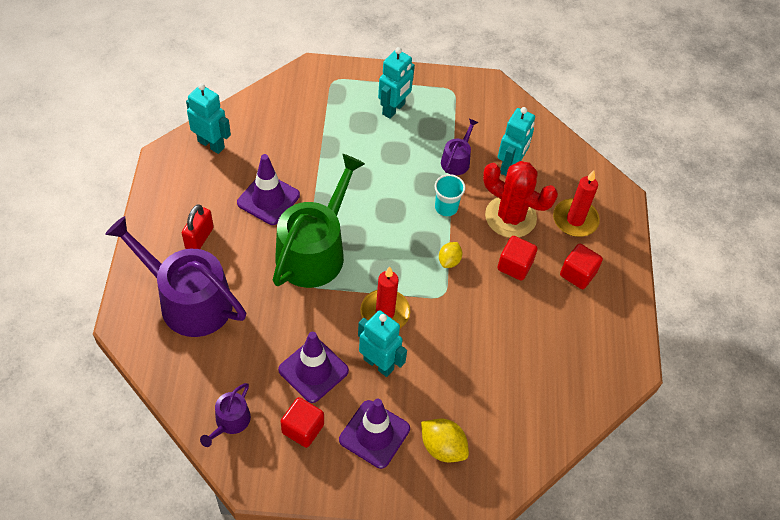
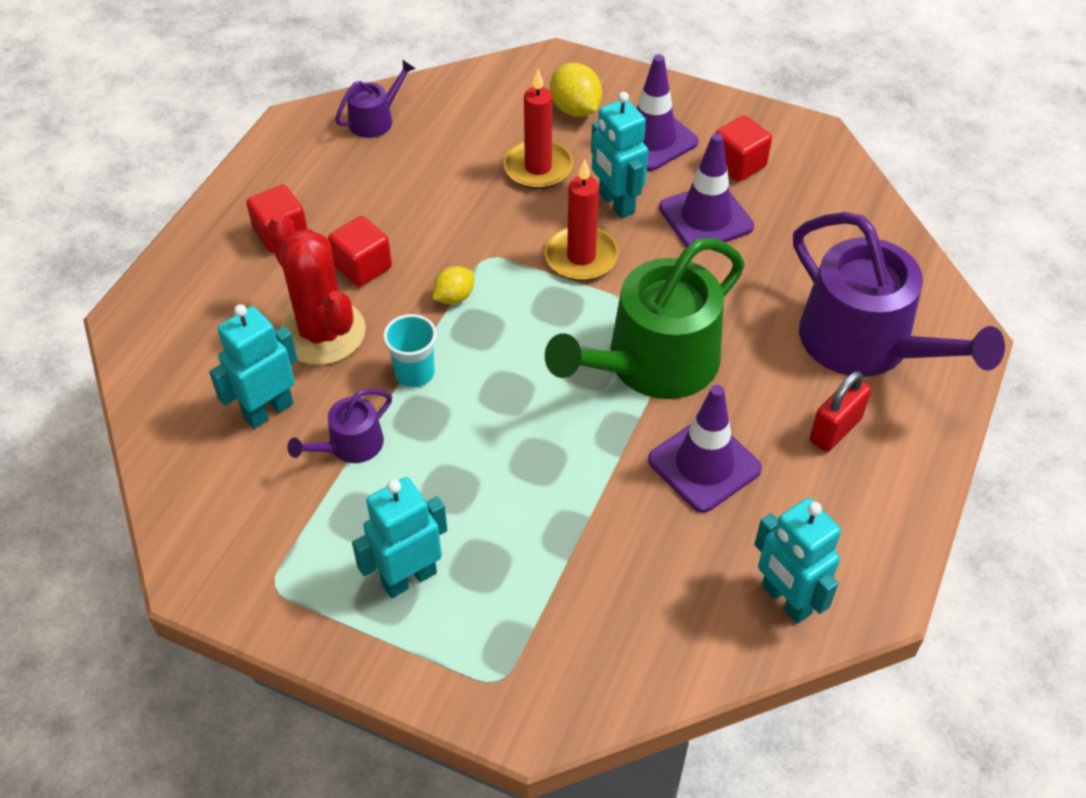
camera: 155 degrees left, 5 degrees down
purple watering can [200,383,251,447] -> purple watering can moved to [335,60,416,138]
red candle [553,170,600,237] -> red candle moved to [503,69,573,189]

